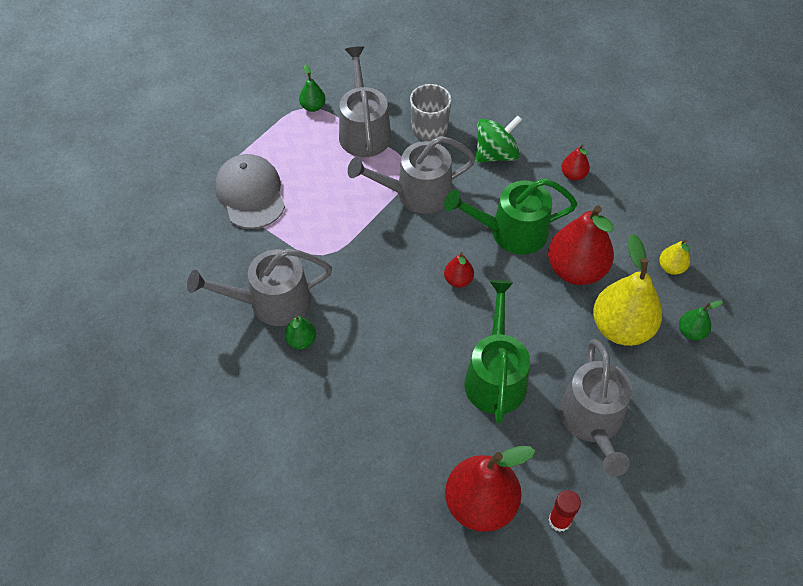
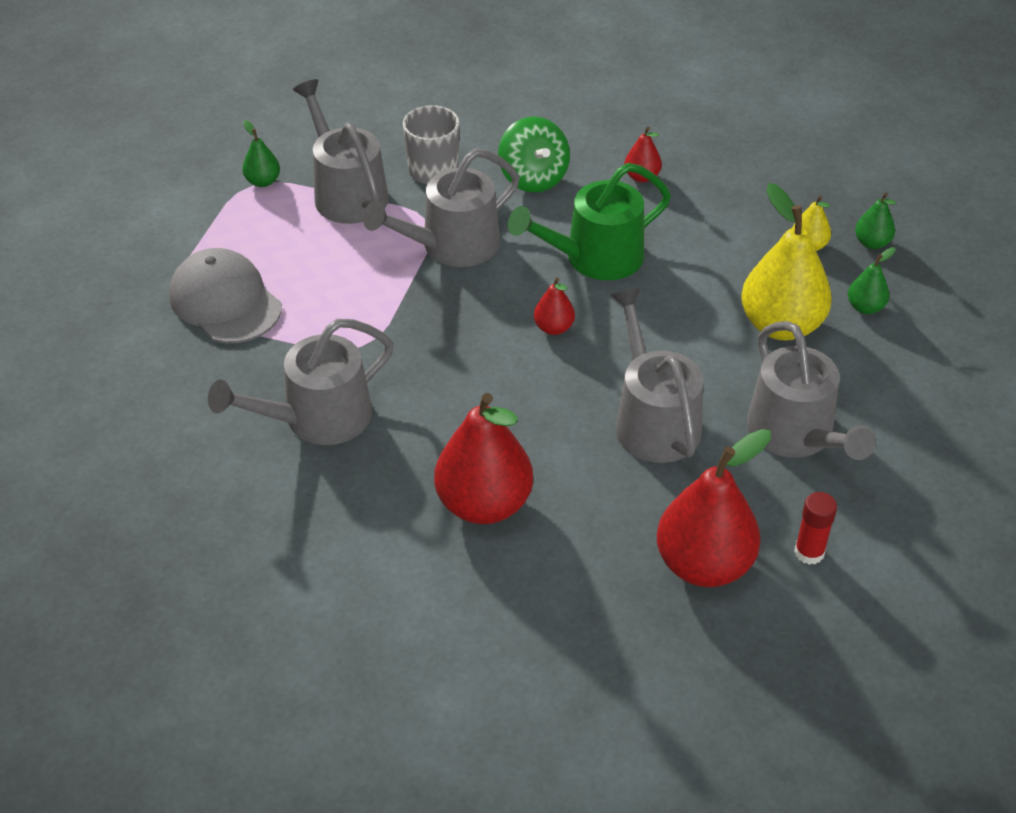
camera: 20 degrees left, 10 degrees down
green pear [285,315,316,349] -> green pear moved to [855,193,896,249]
green watering can [464,280,530,424] -> grey watering can [610,287,703,463]
green spinning top [476,116,522,163] -> green spinning top turned 120 degrees clockwise [498,117,570,193]
red pear [548,206,614,285] -> red pear moved to [434,393,533,524]

